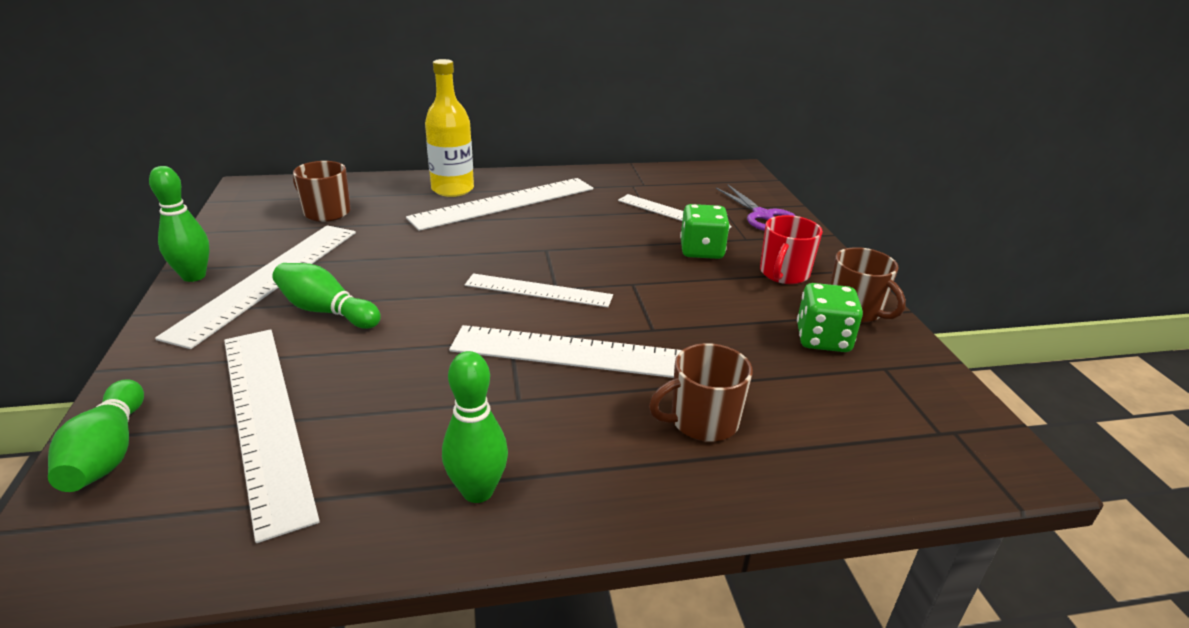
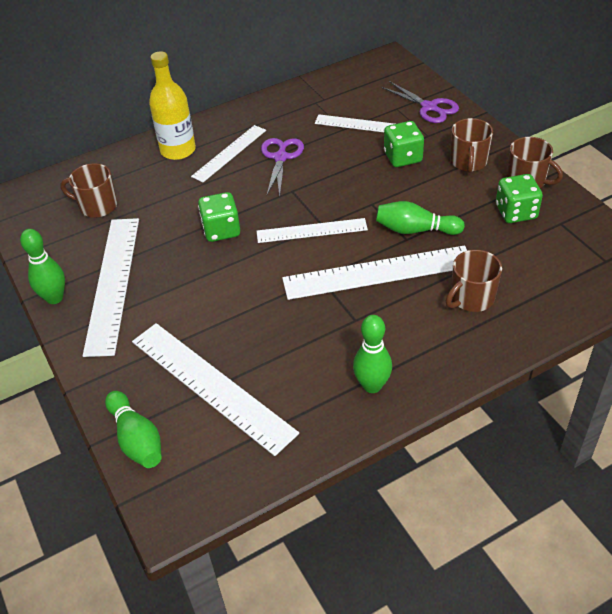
camera: 15 degrees left, 15 degrees up
green bowling pin [272,263,381,329] -> green bowling pin moved to [376,201,465,235]
white ruler [406,178,593,231] -> white ruler [191,125,266,182], size x0.61
red mug [760,215,823,284] -> brown mug [450,118,493,173]
none -> green dice [198,192,240,242]
none -> purple scissors [261,138,304,196]

